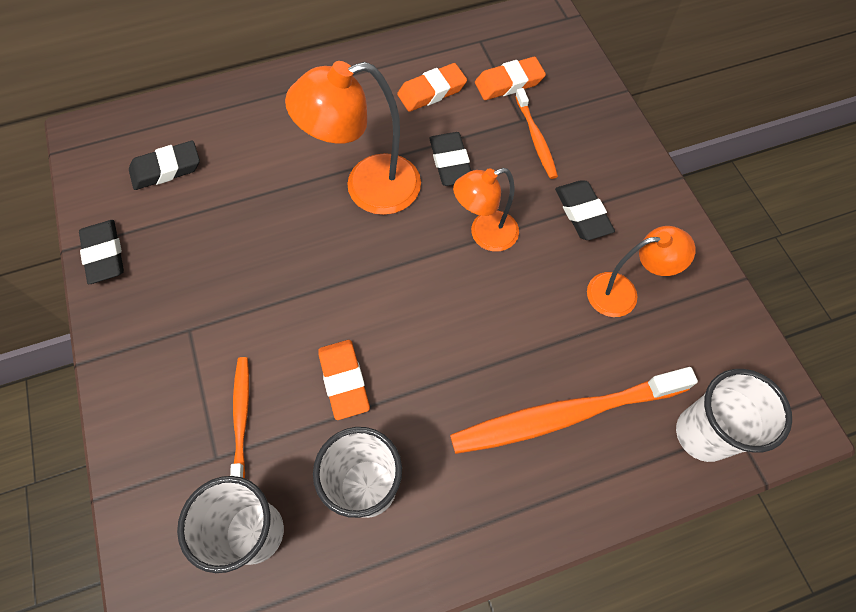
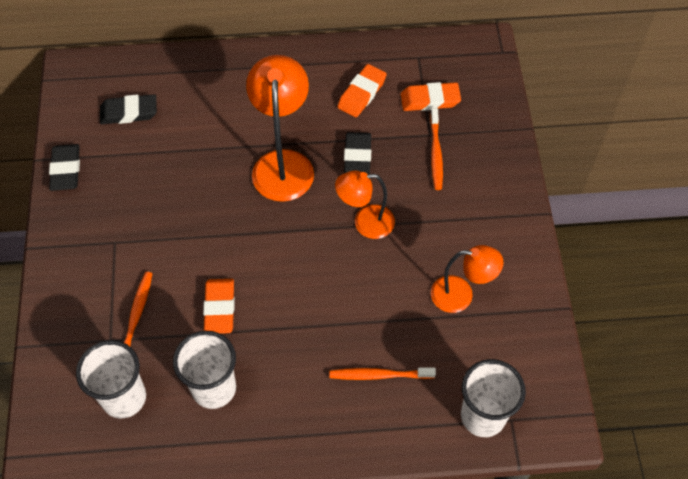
camera: 15 degrees right, 5 degrees down
orange lamp [285,61,421,215] -> orange lamp turned 90 degrees clockwise [246,55,314,202]
orange eraser [397,63,467,112] -> orange eraser turned 45 degrees counterclockwise [337,64,387,117]
orange toothbrush [450,367,698,454] -> orange toothbrush [330,367,436,380], size x0.53
black eraser [555,180,615,240] -> none

